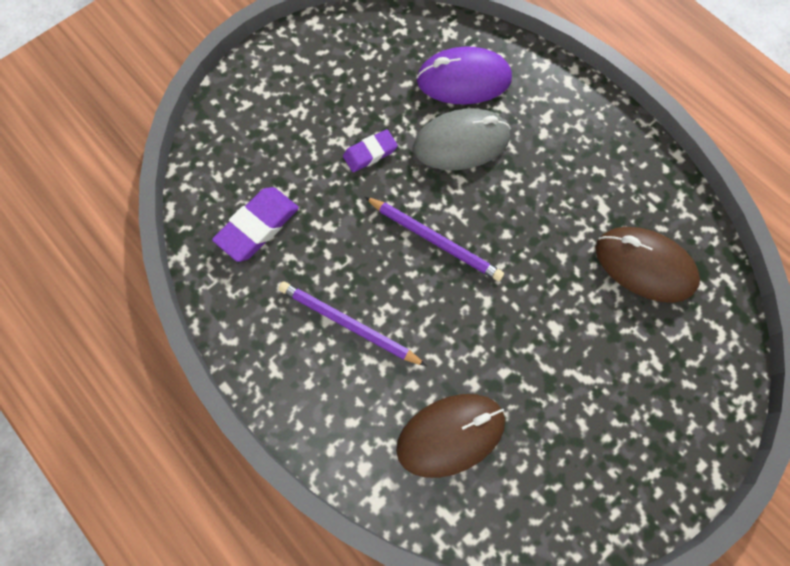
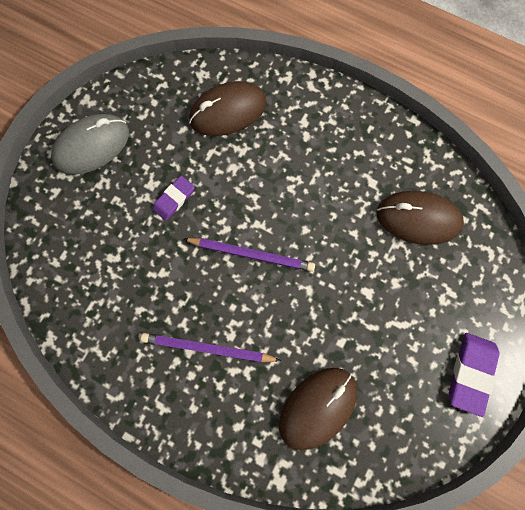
camera: 20 degrees left, 5 degrees up
purple eraser [212,187,299,262] -> purple eraser moved to [449,333,499,417]
grey mouse [413,108,511,170] -> grey mouse moved to [51,114,129,175]
purple mouse [416,47,512,104] -> brown mouse [189,81,267,136]

